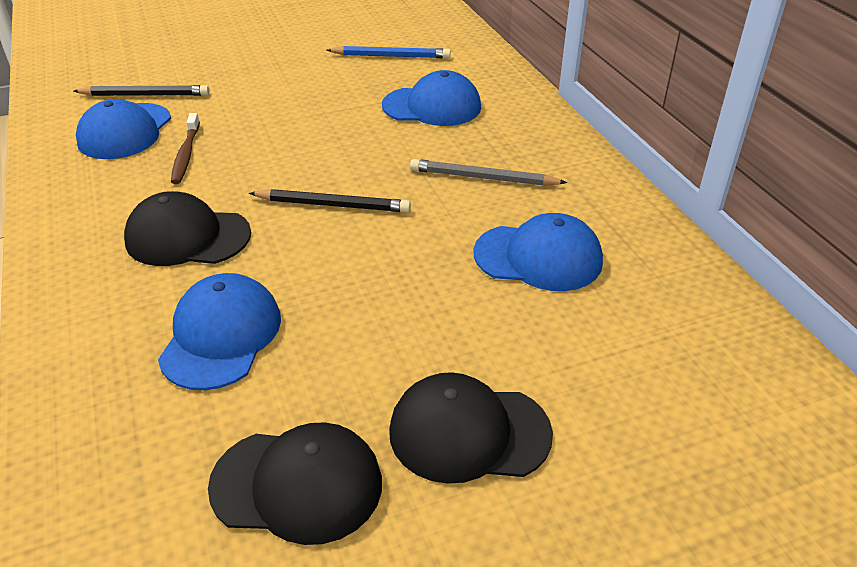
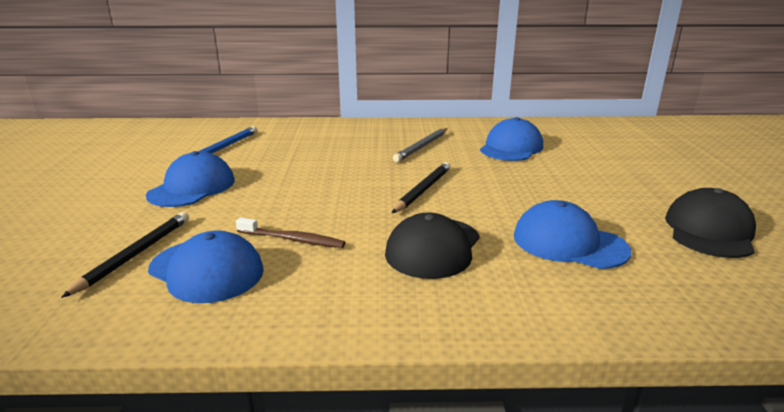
camera: 70 degrees left, 15 degrees down
blue cap [382,70,481,126] -> blue cap moved to [146,151,235,207]
black cap [389,372,553,484] -> none

